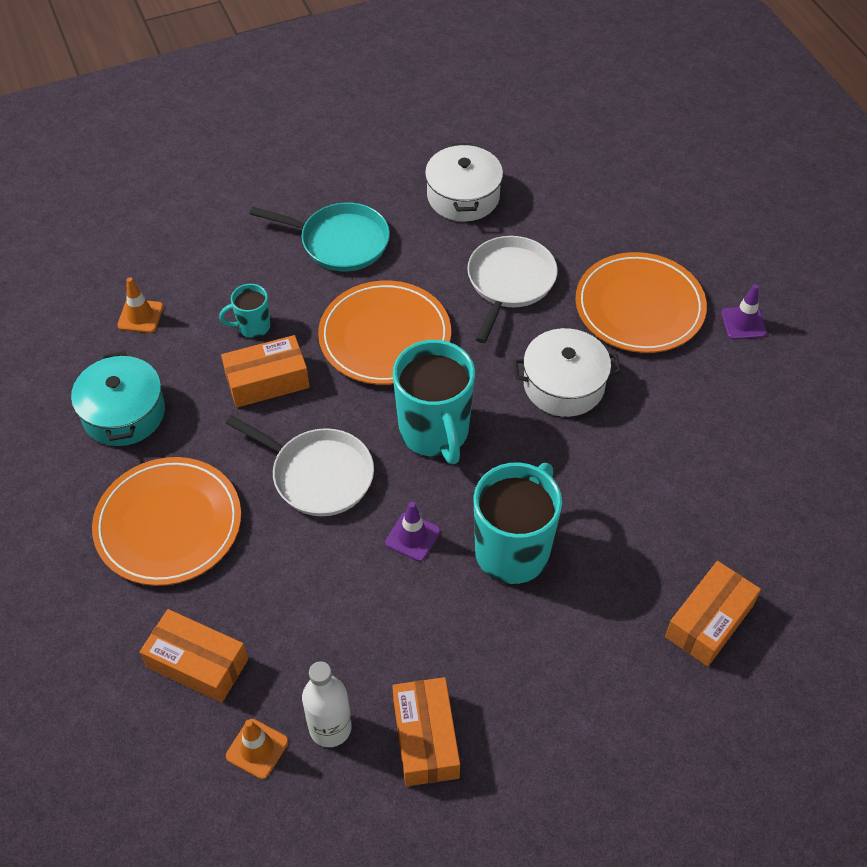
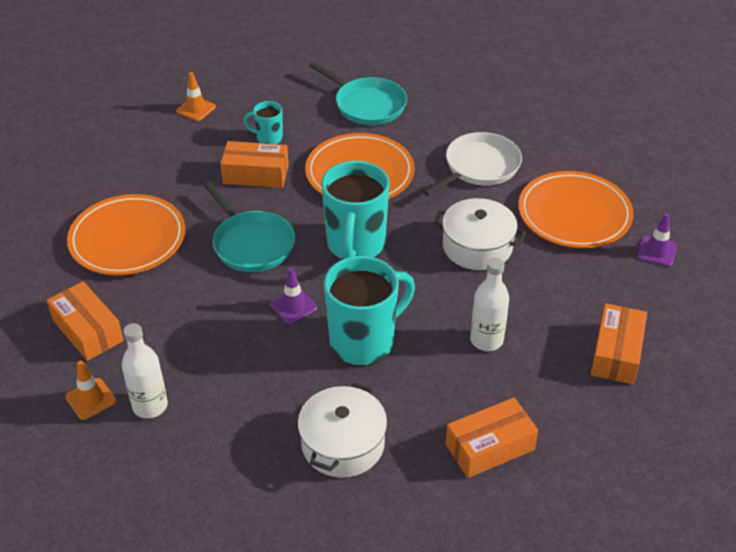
camera: 25 degrees right, 10 degrees down
turquoise pot [71,351,165,446] -> none
white pan [226,415,374,516] -> turquoise pan [204,182,295,272]
orange box [392,677,460,786] -> orange box moved to [591,303,647,384]
white pot [425,143,503,222] -> white pot moved to [298,383,387,478]
none -> white bottle [470,258,509,351]

